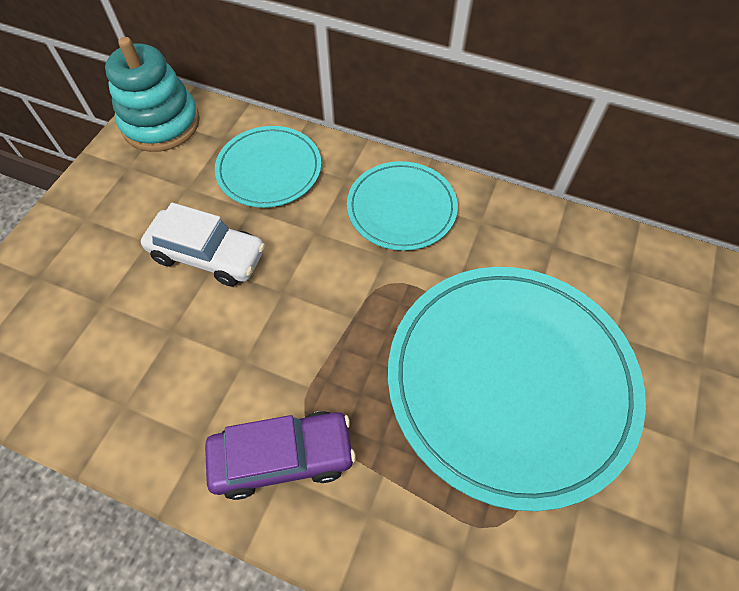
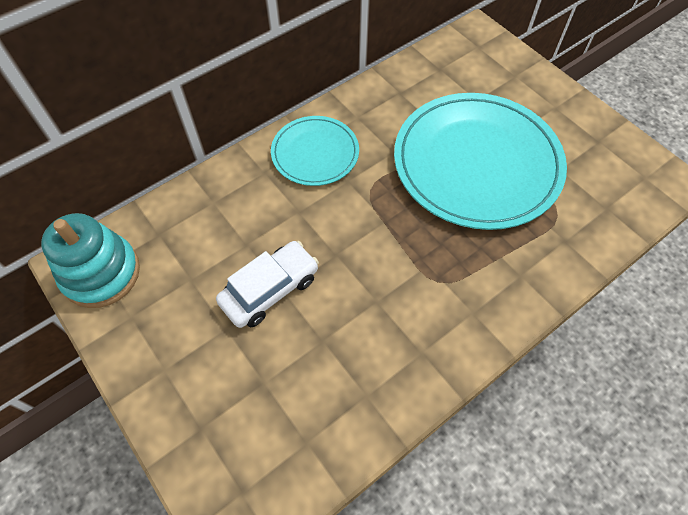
camera: 60 degrees left, 0 degrees up
purple car [205,411,356,500] -> none
turquoise plate [215,126,321,208] -> none

